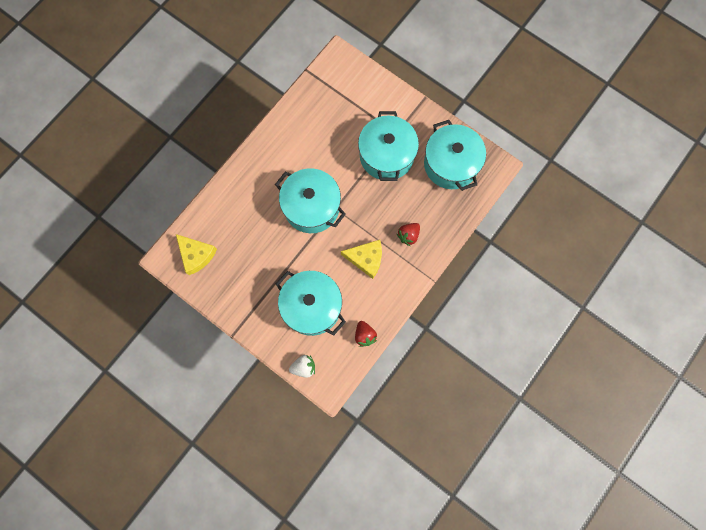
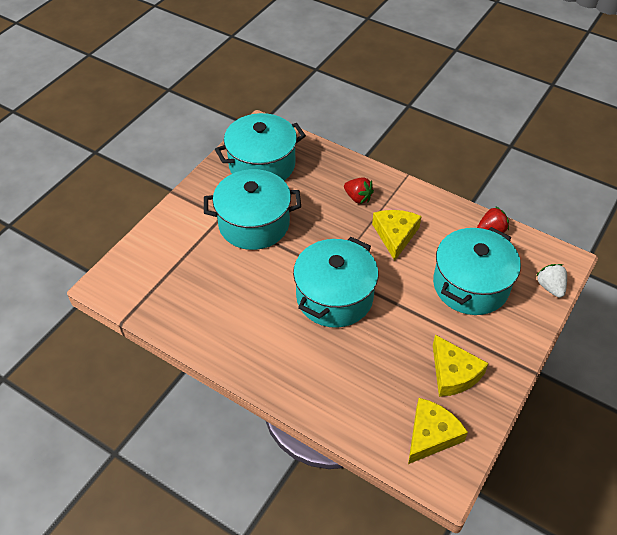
camera: 95 degrees left, 25 degrees down
none -> yellow cheese [433,335,489,397]

